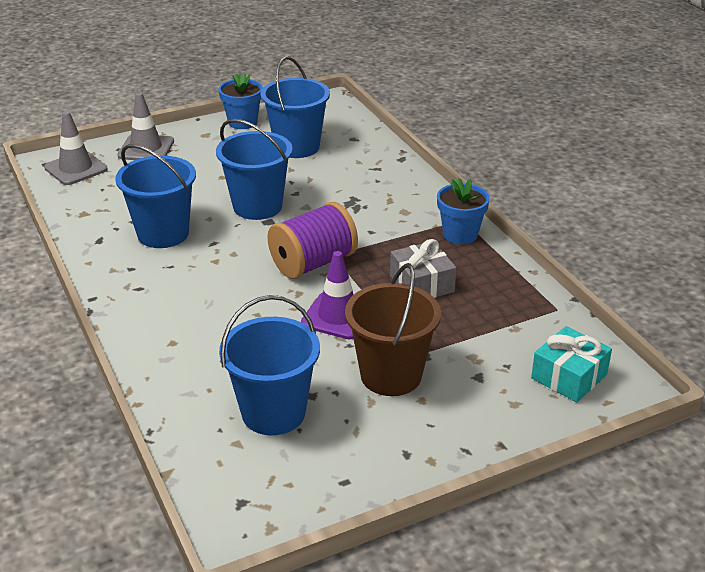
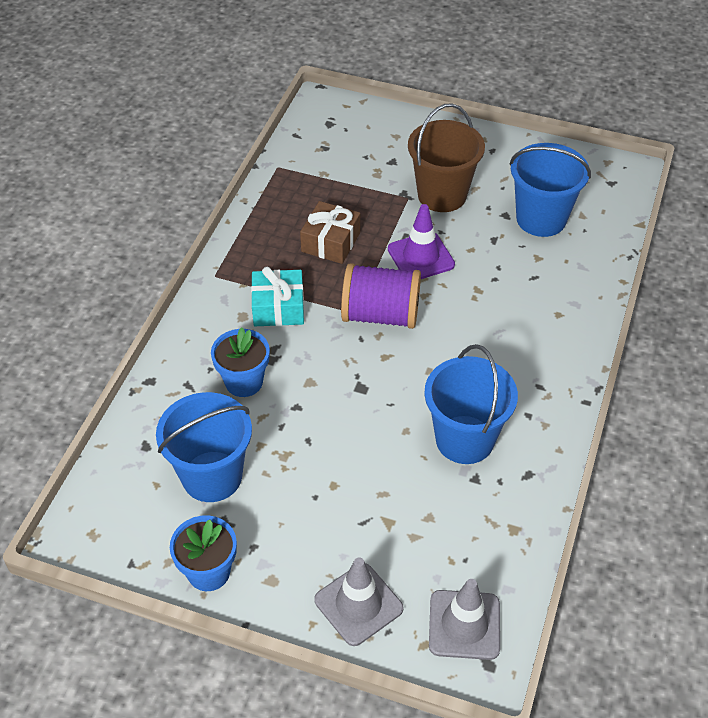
camera: 135 degrees left, 15 degrees up
blue bucket [216,119,293,220] -> none
grey gift [390,239,456,298] -> brown gift [300,201,360,264]
blue flower pot [437,178,490,244] -> blue flower pot moved to [211,327,270,397]
turquoise gift [531,326,612,402] -> turquoise gift moved to [251,267,304,326]

